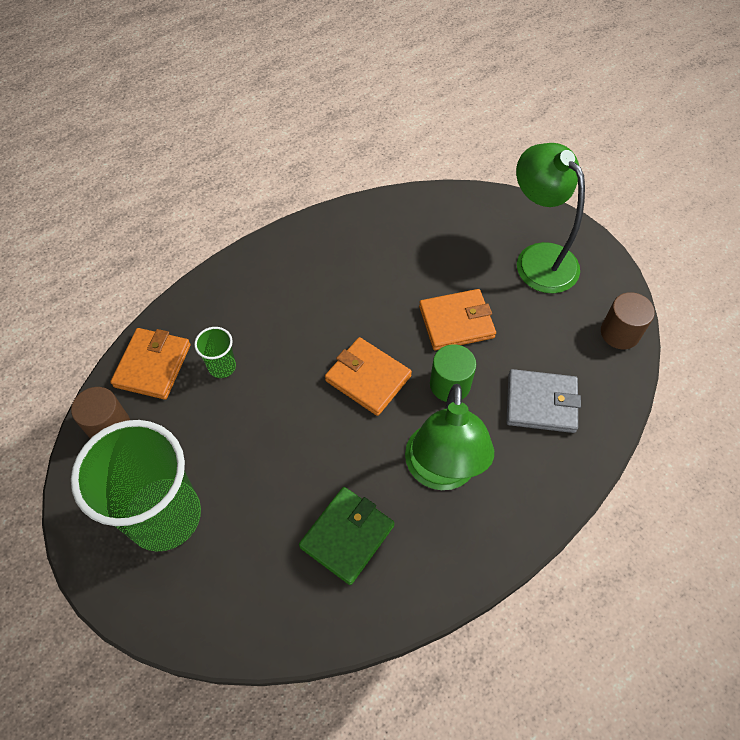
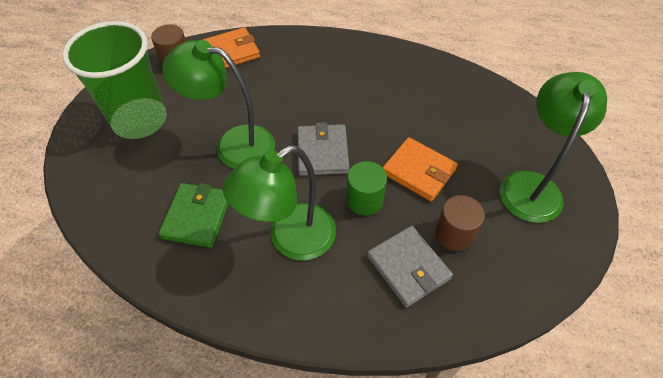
camera: 50 degrees right, 5 degrees down
green cup [194,327,236,378] -> none
green wallet [299,487,394,585] -> green wallet turned 75 degrees counterclockwise [158,183,229,248]
orange wallet [325,337,412,416] -> grey wallet [297,122,349,176]
brown cylinder [601,292,655,349] -> brown cylinder moved to [435,195,485,251]
none -> green lamp [162,40,275,169]

